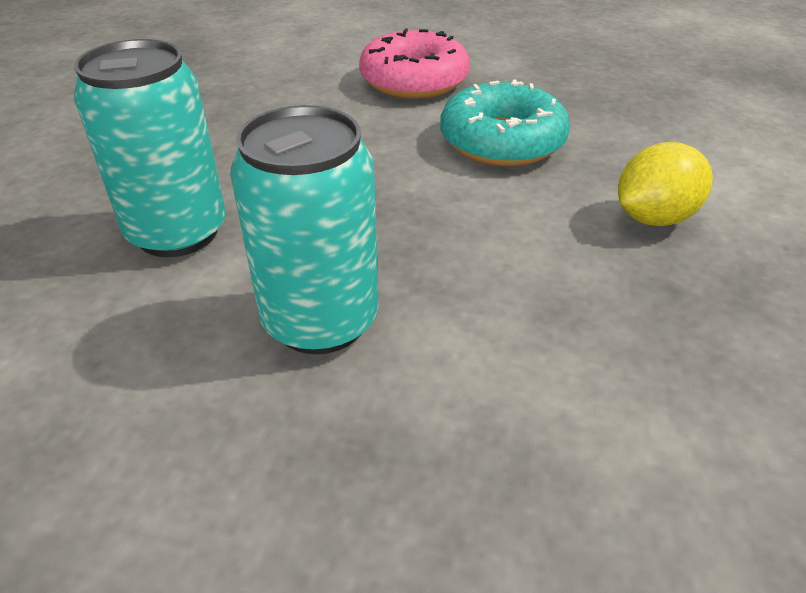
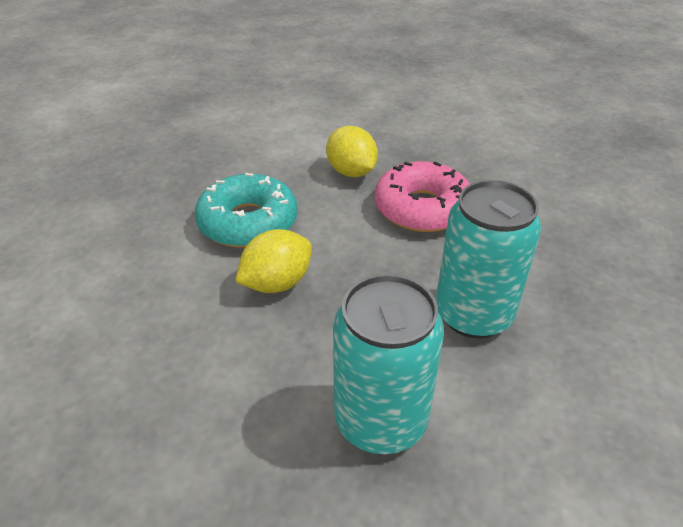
camera: 90 degrees left, 0 degrees up
pink donut [359,28,470,99] -> pink donut moved to [375,161,470,232]
none -> yellow lemon [235,229,312,293]

